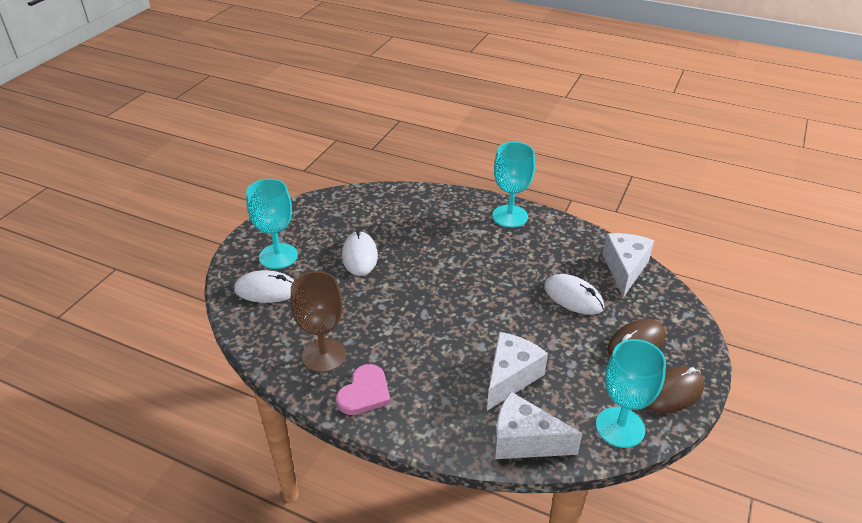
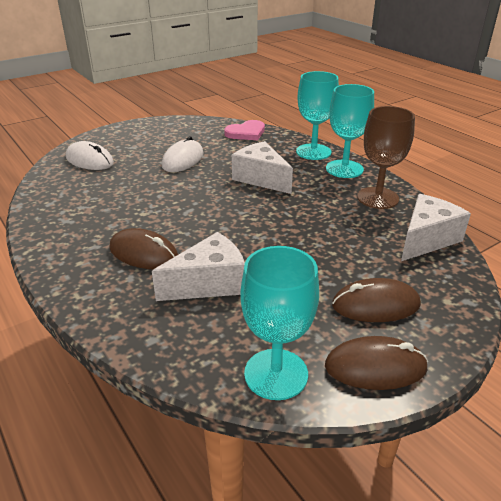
camera: 30 degrees right, 5 degrees down
turquoise goblet [246,179,298,269] -> turquoise goblet moved to [296,71,339,160]
brown goblet [291,271,346,373] -> brown goblet moved to [357,106,415,209]
pink heart [336,364,391,415] -> pink heart moved to [224,120,265,140]
white cheese [494,392,583,459] -> white cheese moved to [232,141,293,194]
white mouse [544,274,605,315] -> none
none -> brown mouse [109,228,178,269]

